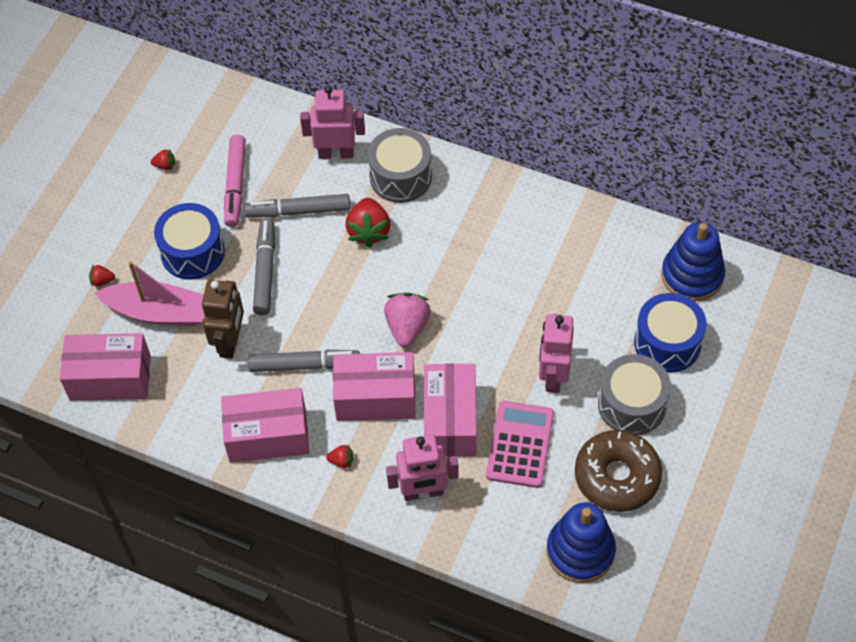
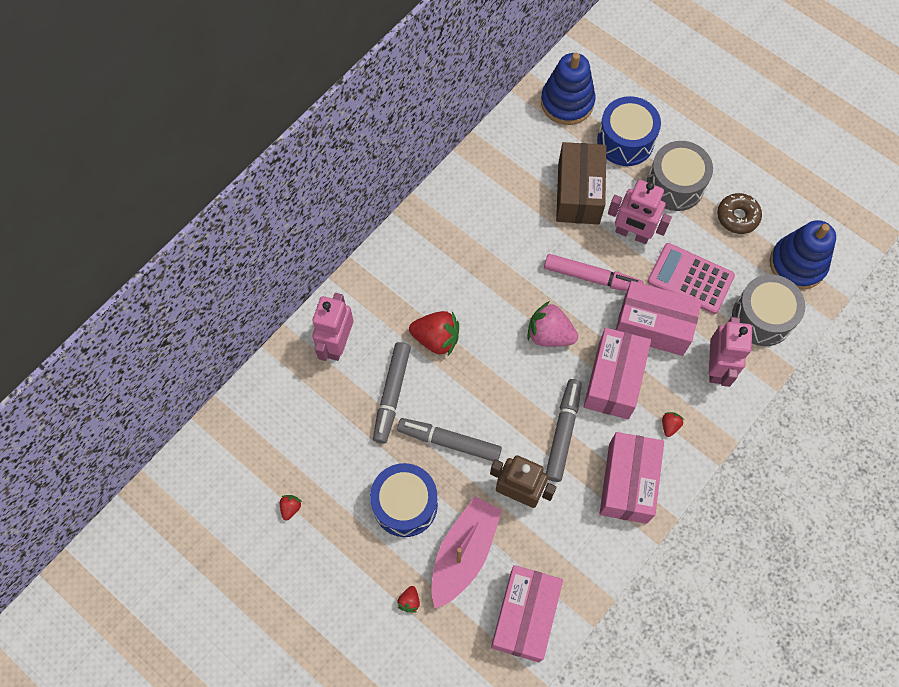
camera: 75 degrees left, 10 degrees up
pink marker [224,135,246,227] -> pink marker moved to [544,254,644,292]
grey drum [368,128,432,203] -> grey drum moved to [732,274,805,346]
brown donut [575,430,662,512] -> brown donut [717,193,762,234], size x0.60
none -> brown box [556,142,606,224]

